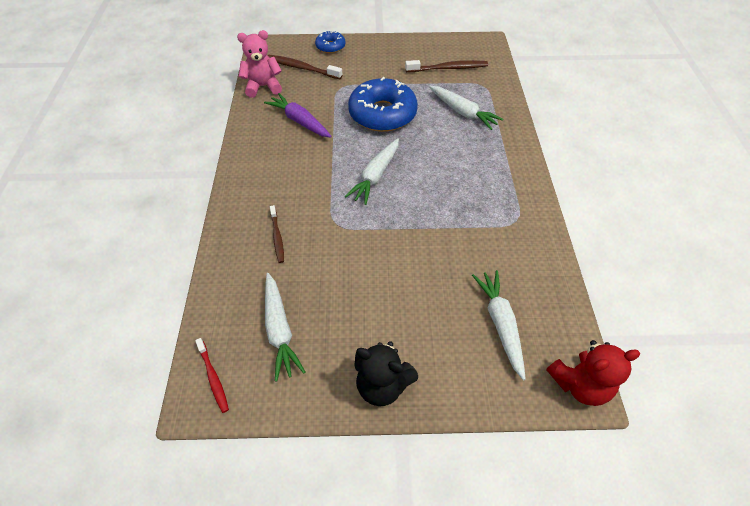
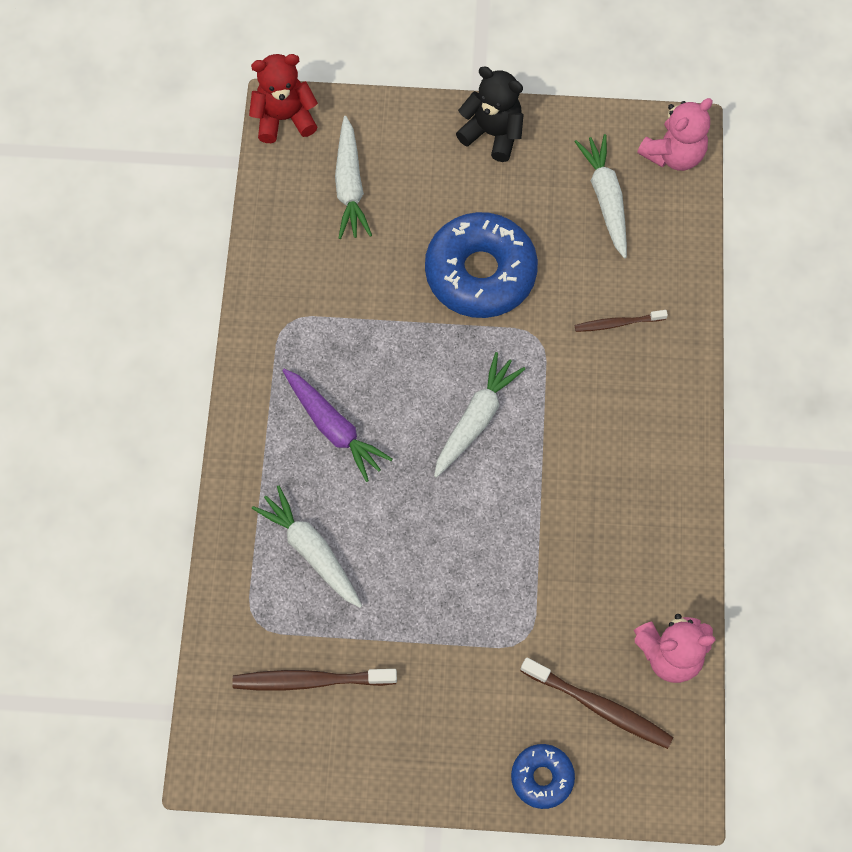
camera: 175 degrees left, 15 degrees up
red toothbrush [195,338,229,413] -> pink teddy bear [637,98,713,171]
purple carrot [264,93,332,138] -> purple carrot moved to [282,369,392,482]
brown toothbrush [270,205,284,263] -> brown toothbrush turned 90 degrees counterclockwise [575,310,668,332]
blue donut [348,77,418,132] -> blue donut moved to [425,212,538,318]

